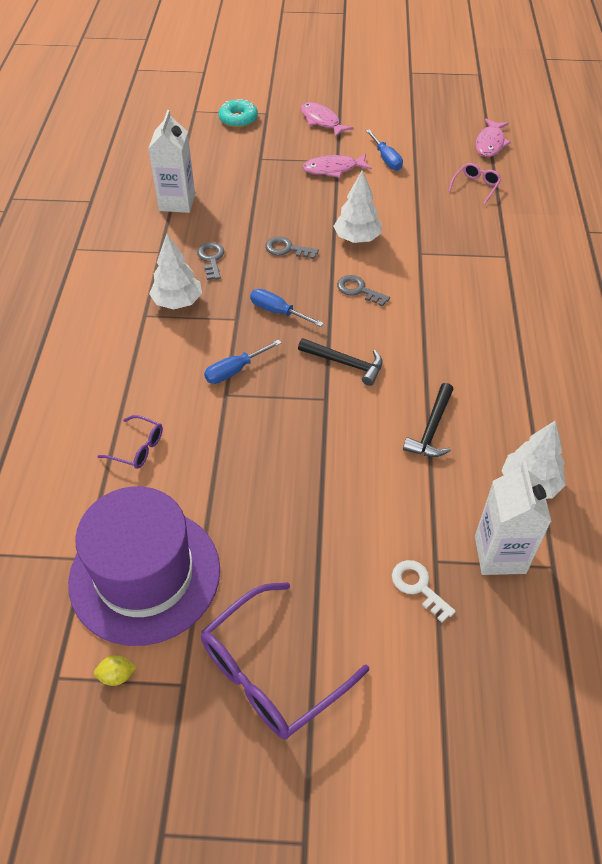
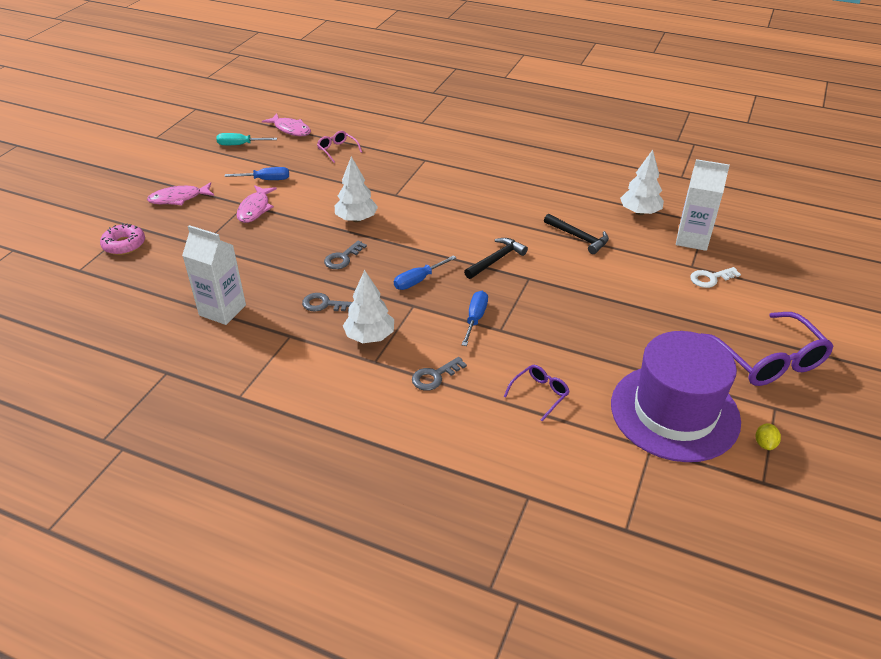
camera: 70 degrees left, 10 degrees down
blue screwdriver [204,339,282,384] -> blue screwdriver turned 150 degrees counterclockwise [462,291,488,346]
turquoise donut [218,99,258,128] -> pink donut [100,223,145,255]
grey key [337,275,390,307] -> grey key moved to [412,357,467,391]
none -> turquoise screwdriver [216,133,277,145]

